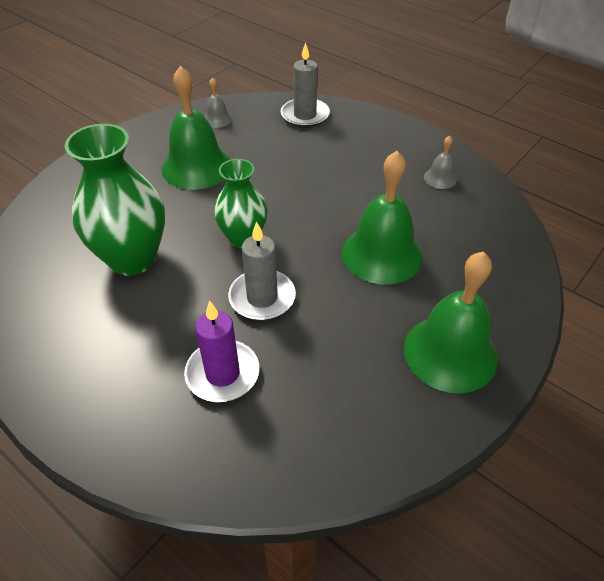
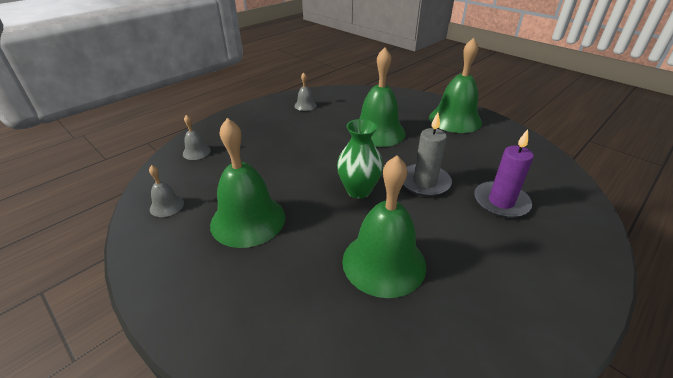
camera: 85 degrees left, 10 degrees down
green vase [65,124,165,275] -> green bell [342,155,426,298]
grey candle [281,42,330,128] -> grey bell [183,115,211,160]

